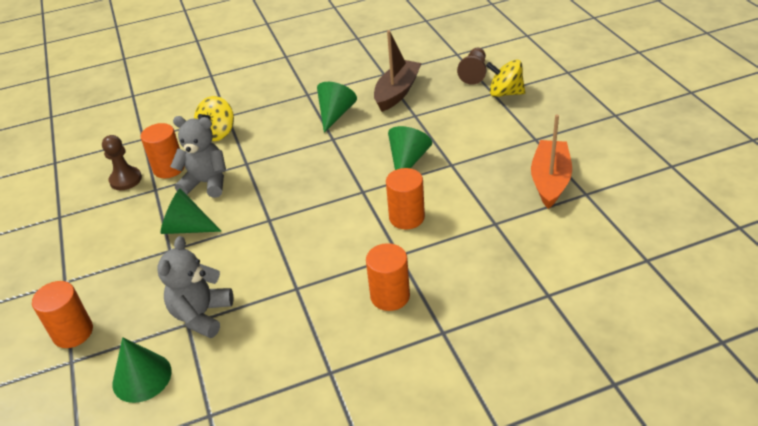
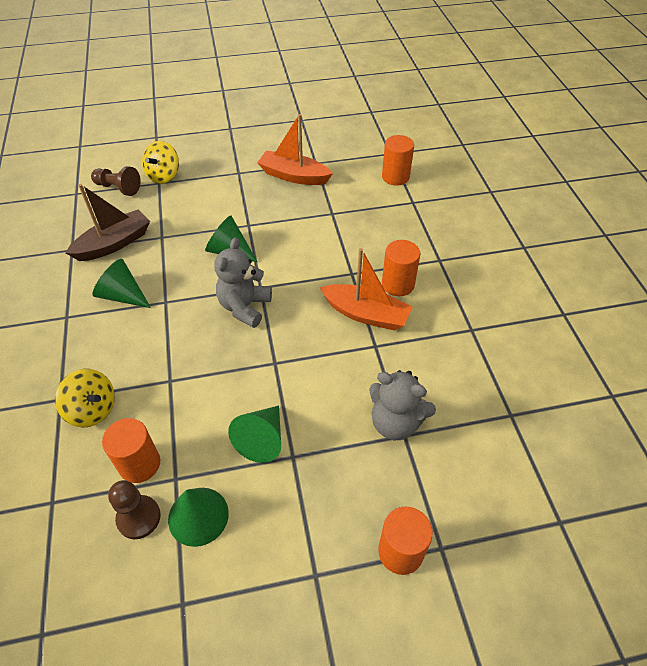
camera: 85 degrees left, 10 degrees up
green cone [112,337,172,403] -> green cone moved to [168,488,229,547]
grey teddy bear [170,116,226,198] -> grey teddy bear moved to [215,238,272,328]
brown boat [374,30,422,112] -> brown boat turned 105 degrees clockwise [66,184,150,261]
orange cylinder [386,168,425,229] -> orange cylinder moved to [382,135,414,186]
none -> orange boat [320,248,412,331]

